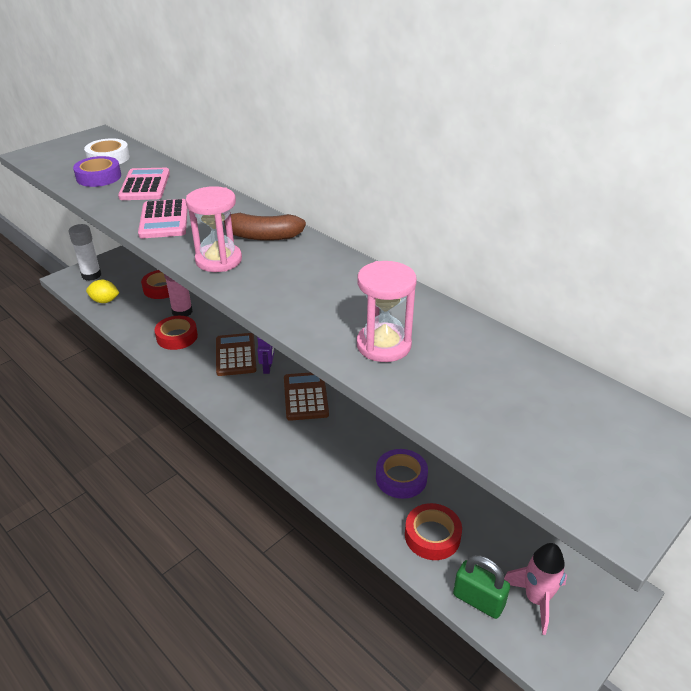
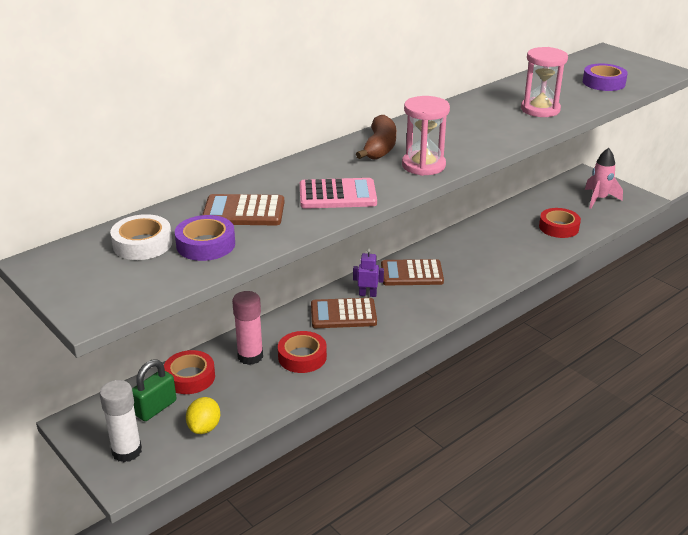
camera: 85 degrees left, 5 degrees down
pink calculator [118,168,170,200] -> brown calculator [202,194,284,225]
purple tape [376,449,428,499] -> purple tape moved to [583,64,628,91]
green padlock [453,555,510,619] -> green padlock moved to [132,359,176,421]

